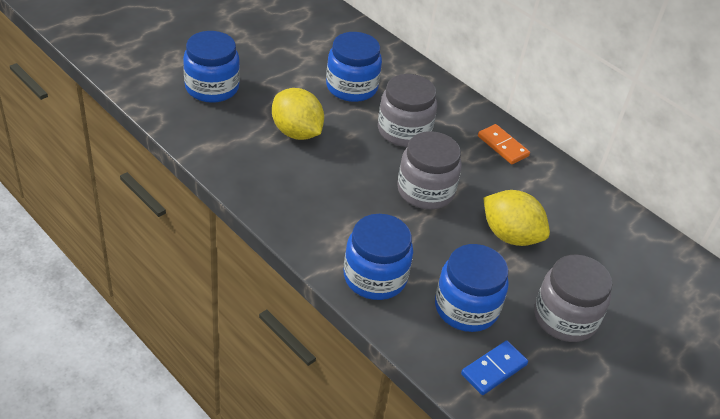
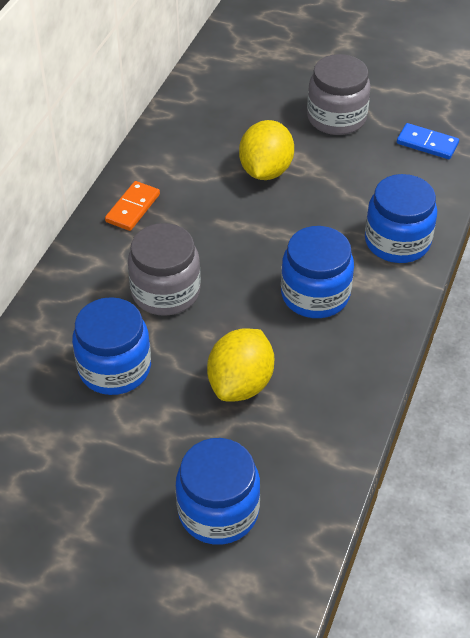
camera: 110 degrees left, 5 degrees up
grey jar [397,131,462,209] -> none
blue jar [435,244,509,332] -> blue jar moved to [281,226,354,318]

